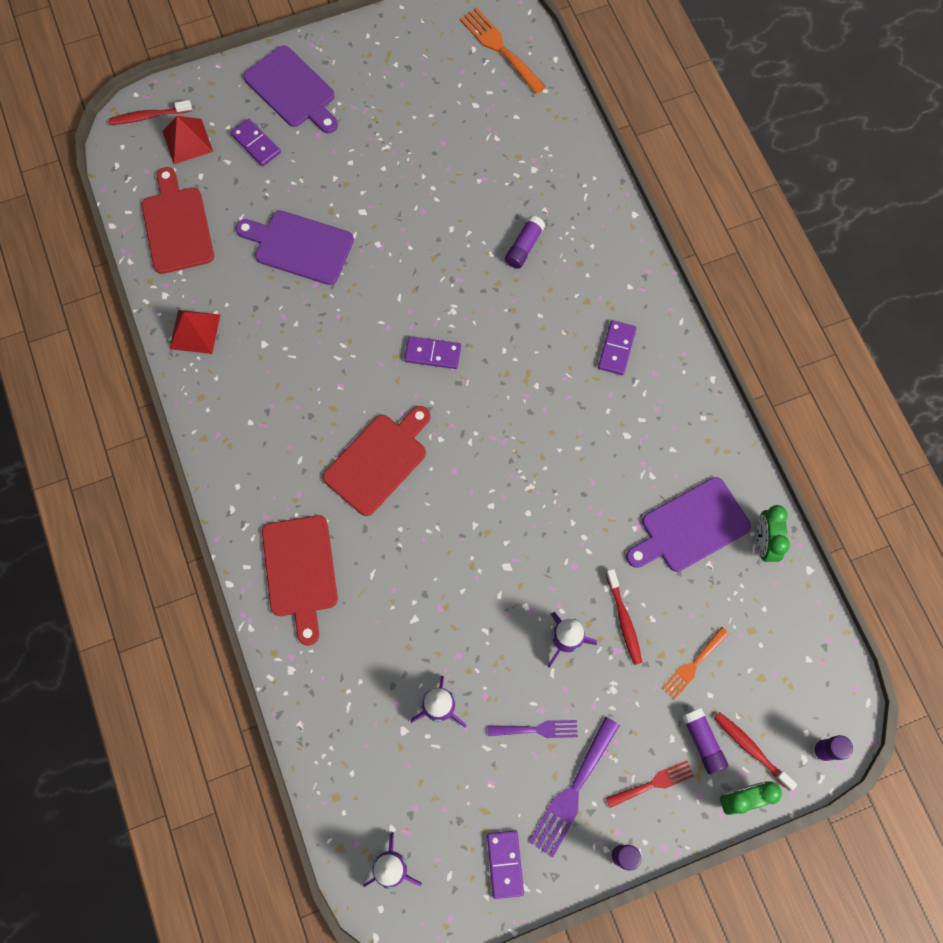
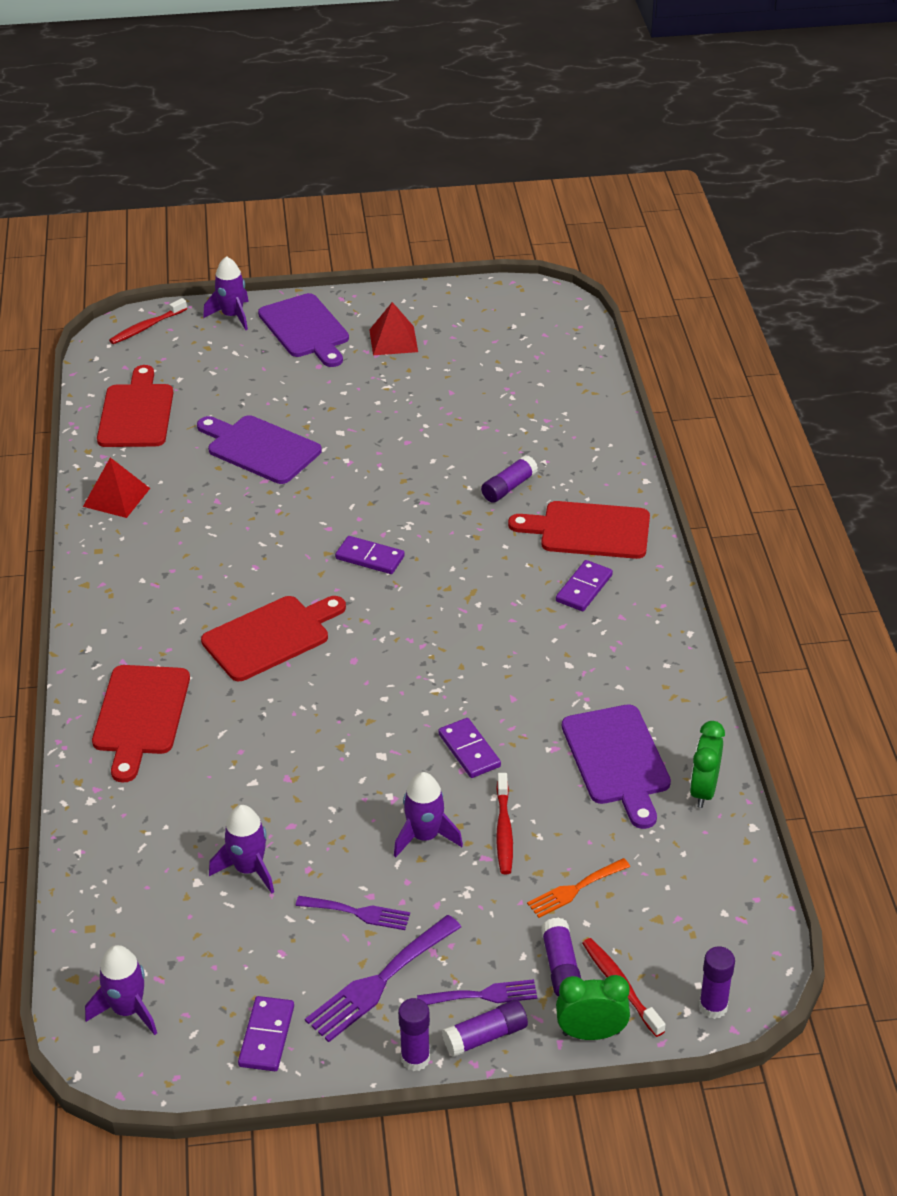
camera: 15 degrees right, 30 degrees down
red toothbrush [109,100,192,125] -> red toothbrush turned 45 degrees counterclockwise [109,298,187,344]
red pyramid [162,116,213,164] -> red pyramid moved to [369,302,418,355]
purple domino [230,119,281,166] -> purple domino moved to [438,718,501,778]
orange fork [460,8,546,94] -> none
red fork [606,760,694,808] -> purple fork [417,979,537,1005]
purple cutting board [626,477,751,572] -> purple cutting board turned 90 degrees counterclockwise [562,704,671,829]
none -> purple rocket [203,256,249,330]
none -> purple glue stick [442,1000,528,1057]
none -> red cutting board [508,501,650,559]

